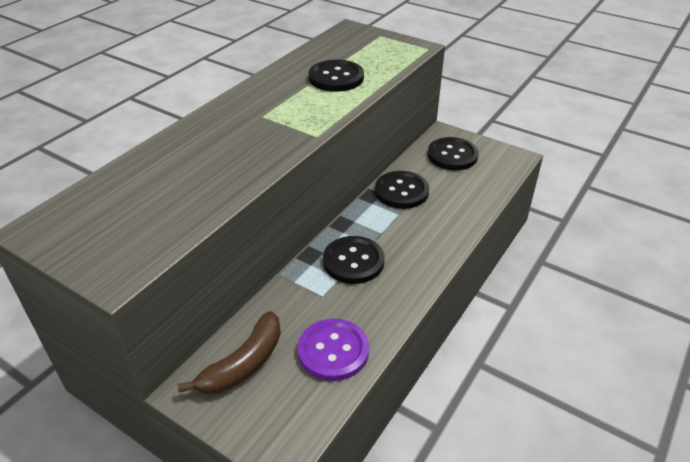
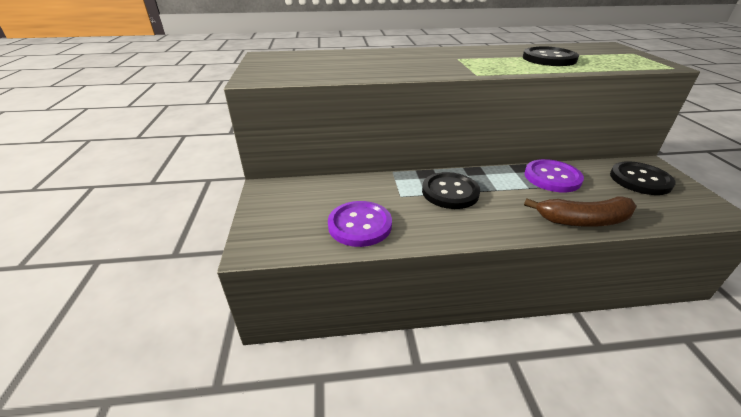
camera: 50 degrees right, 5 degrees down
brown banana [178,311,281,394] -> brown banana moved to [524,196,636,226]
black button [375,171,429,209] -> purple button [525,159,584,192]

